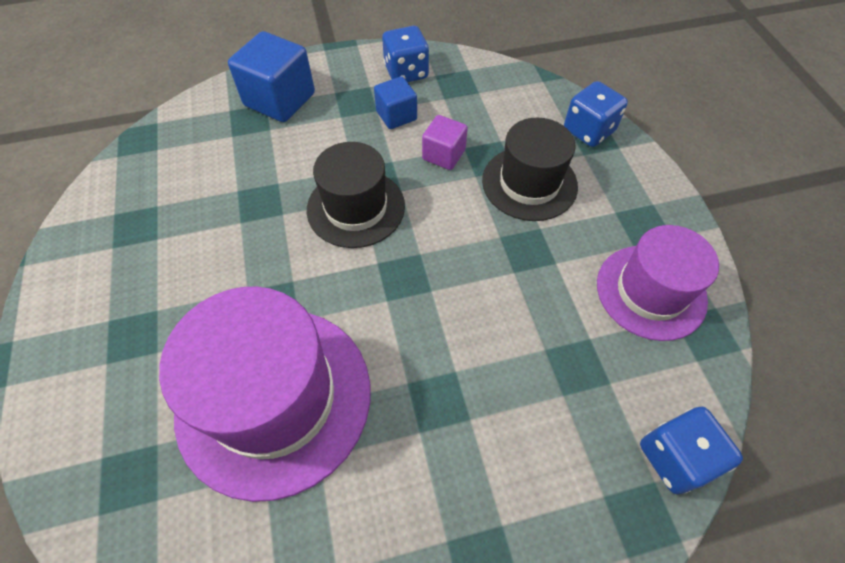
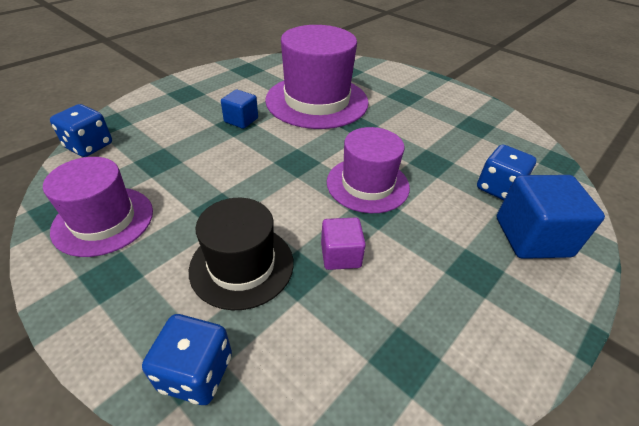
camera: 145 degrees right, 15 degrees down
black hat [307,142,405,248] -> purple hat [327,127,410,213]
blue cube [374,76,417,129] -> blue cube moved to [221,90,258,129]
blue dice [382,26,429,82] -> blue dice moved to [477,144,536,200]

